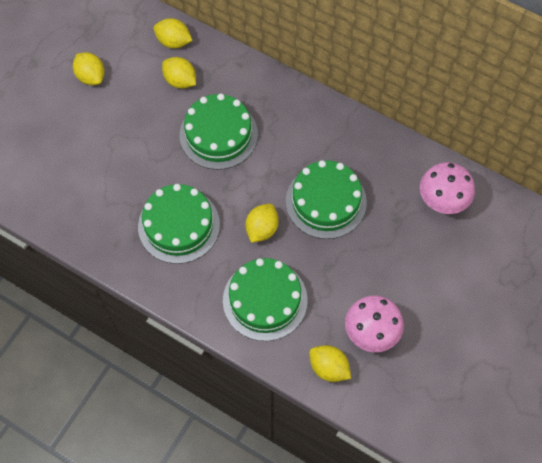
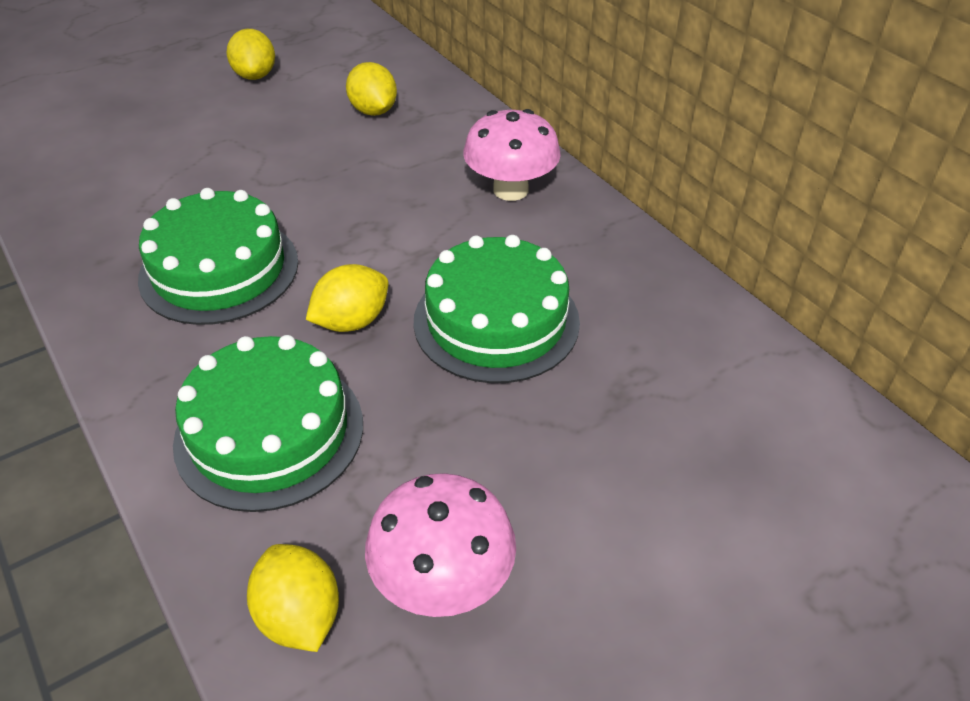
camera: 25 degrees right, 20 degrees down
yellow lemon [154,18,193,49] -> none
green cake [179,94,258,170] -> none
pink mushroom [420,162,475,214] -> pink mushroom moved to [463,109,561,201]

